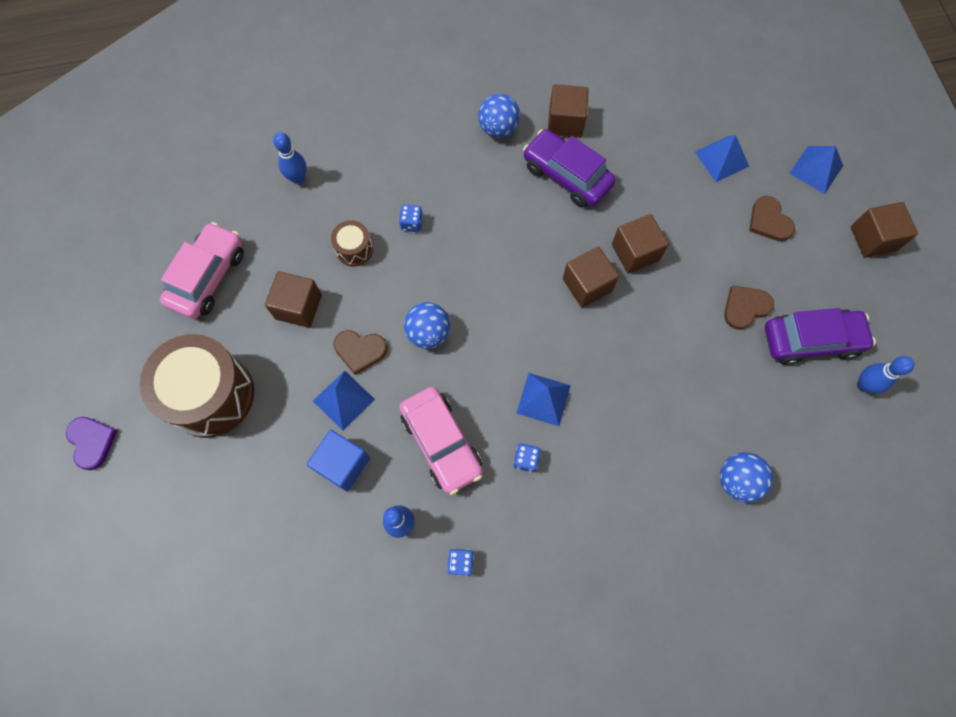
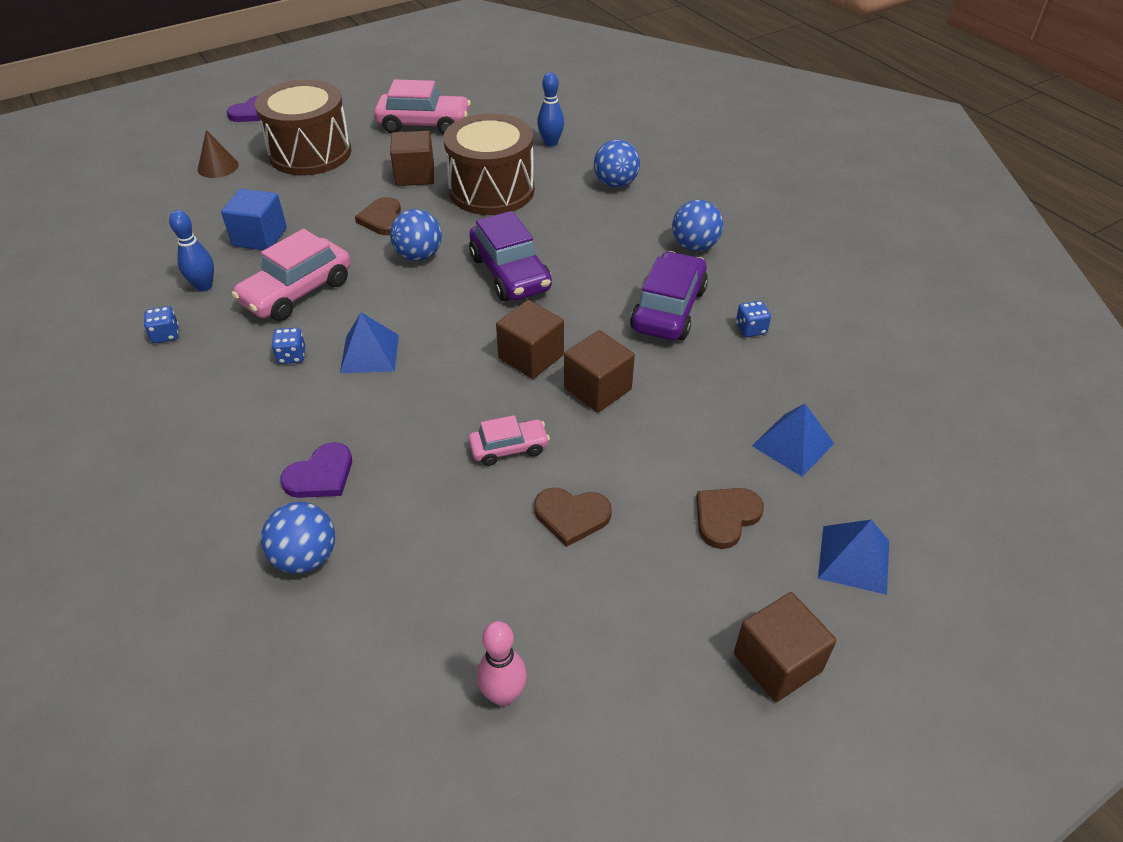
camera: 70 degrees right, 25 degrees down
blue pyramid [313,371,375,431] -> none
brown drum [331,220,373,266] -> brown drum [443,113,535,215], size x2.18
blue dice [399,205,423,232] -> blue dice moved to [736,301,771,337]
brown cube [548,84,589,138] -> none
brown heart [724,285,774,330] -> brown heart turned 150 degrees clockwise [534,488,612,547]
purple car [765,308,876,365] -> purple car moved to [469,211,552,301]
blue bowling pin [857,356,915,394] -> pink bowling pin [477,621,527,706]
none -> brown cone [198,130,239,178]
none -> purple heart [280,442,352,498]
none -> pink car [468,415,550,466]
none -> blue ball [594,140,640,188]

